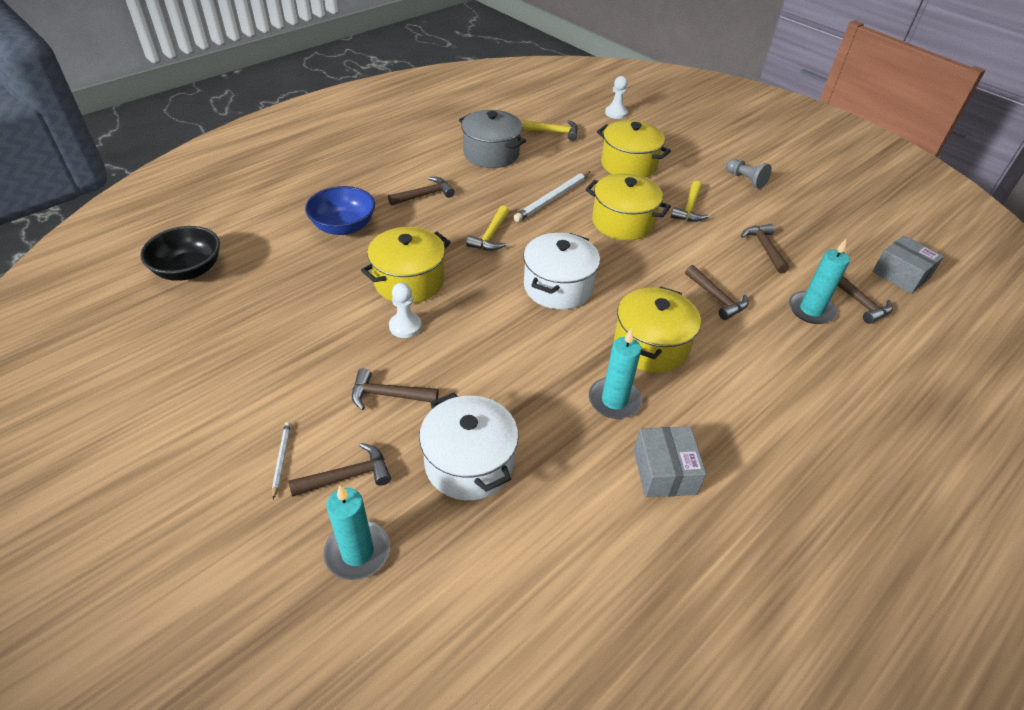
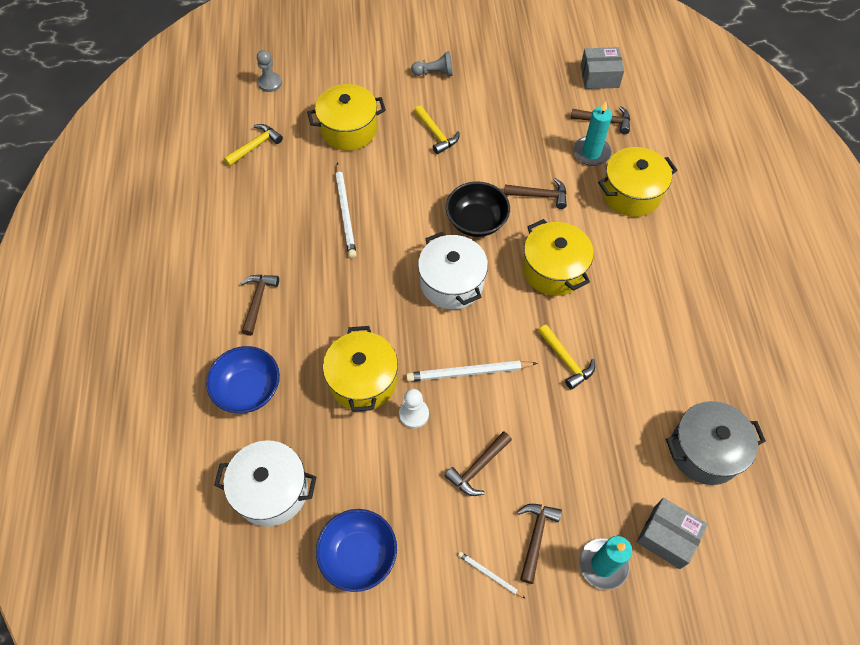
camera: 50 degrees left, 15 degrees up
black bowl [140,226,220,281] -> black bowl moved to [446,181,510,237]
white pot [419,393,519,500] -> white pot moved to [214,440,316,527]
grey pot [459,110,526,168] -> grey pot moved to [666,401,766,485]
yellow hammer [466,206,509,251] -> yellow hammer moved to [538,324,595,390]
yellow pot [585,173,671,240] -> yellow pot moved to [598,147,677,217]
turquoise candle [589,328,642,419] -> none
white pawn [605,76,628,119] -> grey pawn [257,50,282,92]
grey box [634,426,706,498] -> grey box moved to [636,498,708,569]
brown hammer [741,224,789,273] -> none
none -> blue bowl [316,509,397,592]
none -> white pencil [406,361,538,382]

